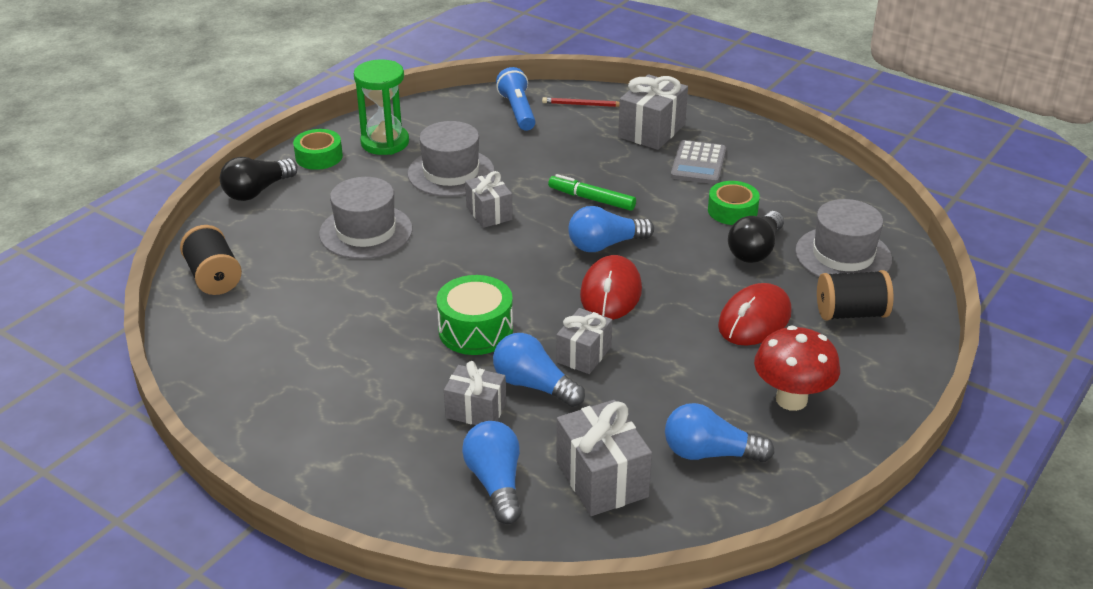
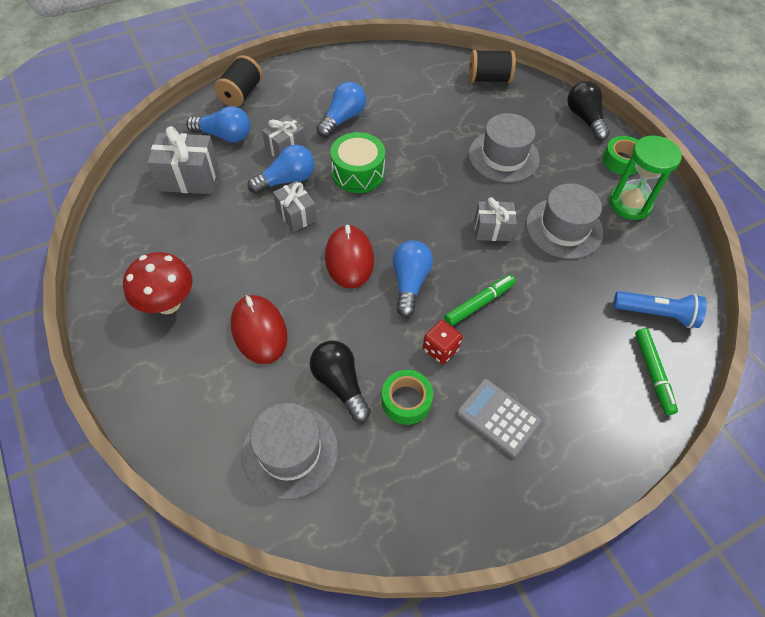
camera: 115 degrees right, 20 degrees up
red pencil [542,97,620,107] -> green marker [635,328,678,415]
red mouse [580,255,642,320] -> red mouse turned 45 degrees clockwise [325,224,374,289]
grey gift [618,74,688,150] -> none
blue light bulb [665,403,775,463] -> blue light bulb moved to [316,82,366,137]
black spool [817,270,894,320] -> black spool moved to [214,55,263,107]
none -> red dice [423,320,463,364]

